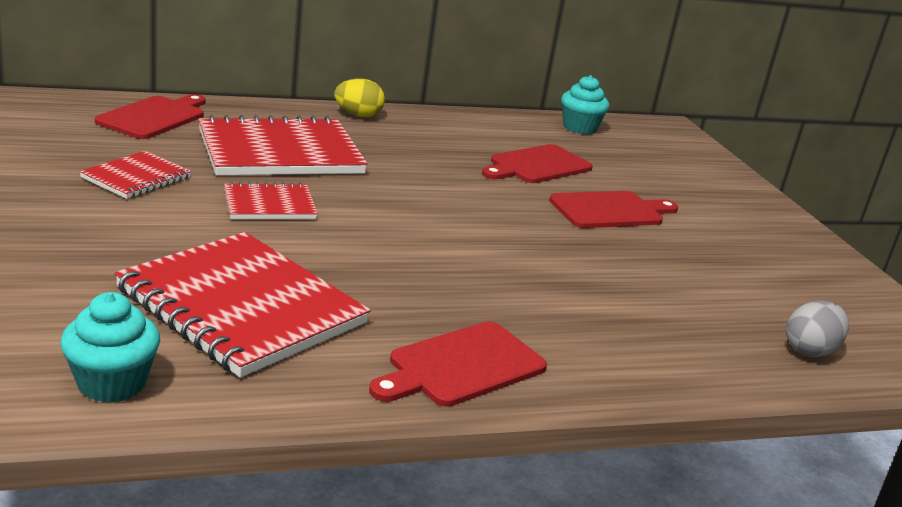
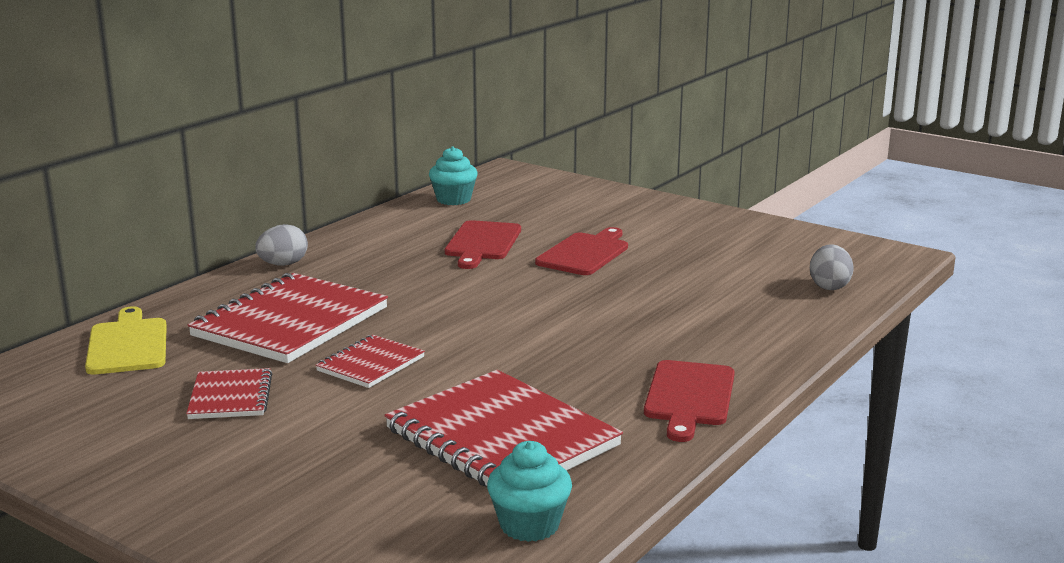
camera: 35 degrees left, 5 degrees down
red cutting board [95,94,206,139] -> yellow cutting board [85,306,167,375]
red notebook [115,232,371,378] -> red notebook turned 45 degrees clockwise [385,370,623,487]
yellow egg [334,78,385,117] -> grey egg [255,224,308,266]

